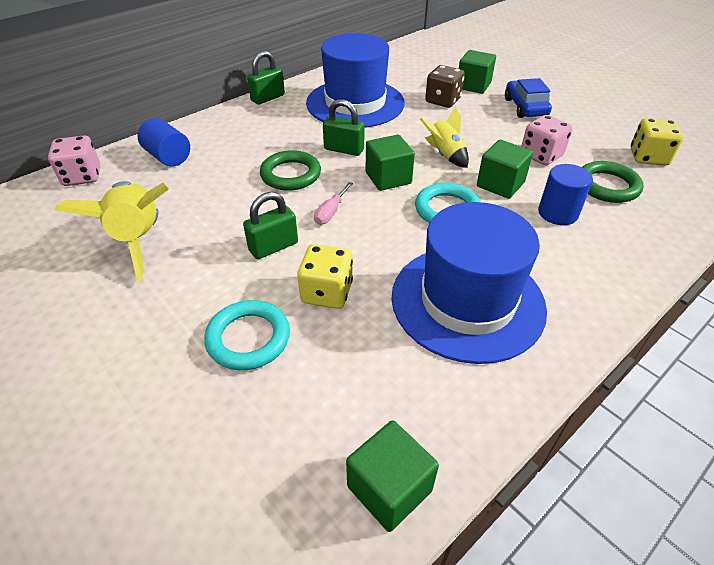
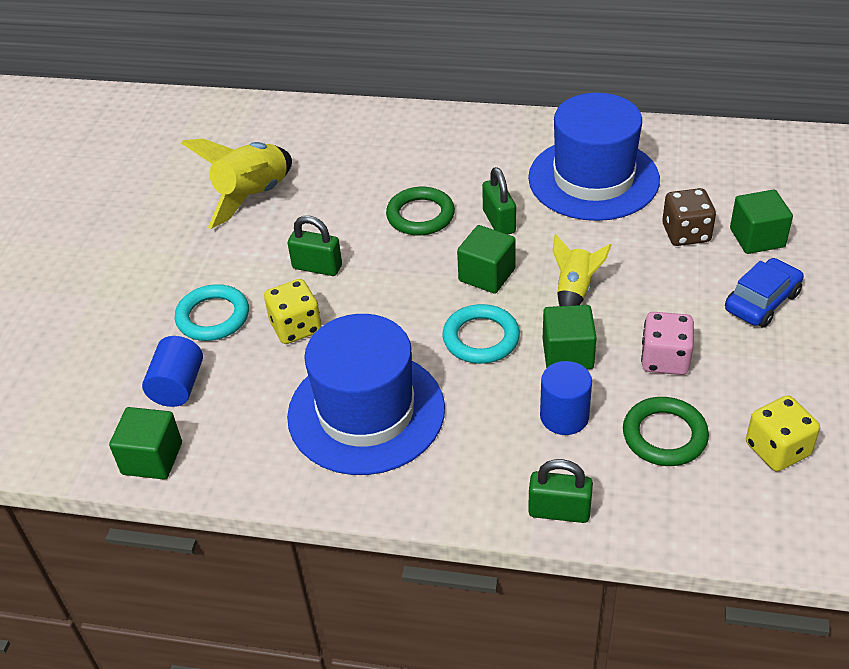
camera: 55 degrees right, 0 degrees up
pink dice [48,136,100,186] -> none
blue cylinder [137,118,190,166] -> blue cylinder moved to [142,336,203,407]
green padlock [247,51,285,105] -> green padlock moved to [528,459,593,523]
pink screwdriver [314,182,353,225] -> none

